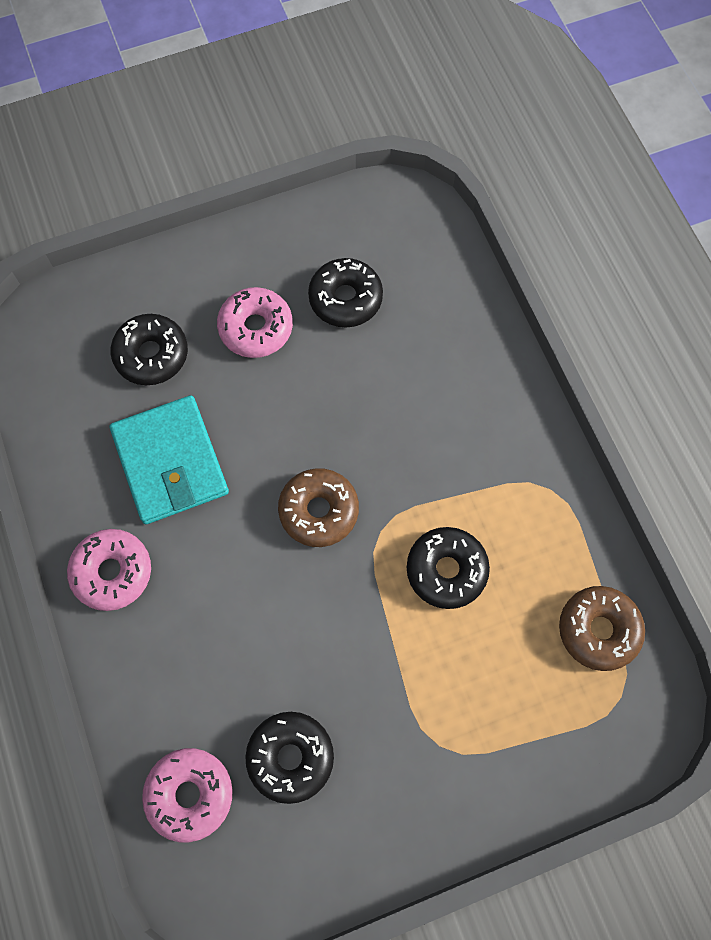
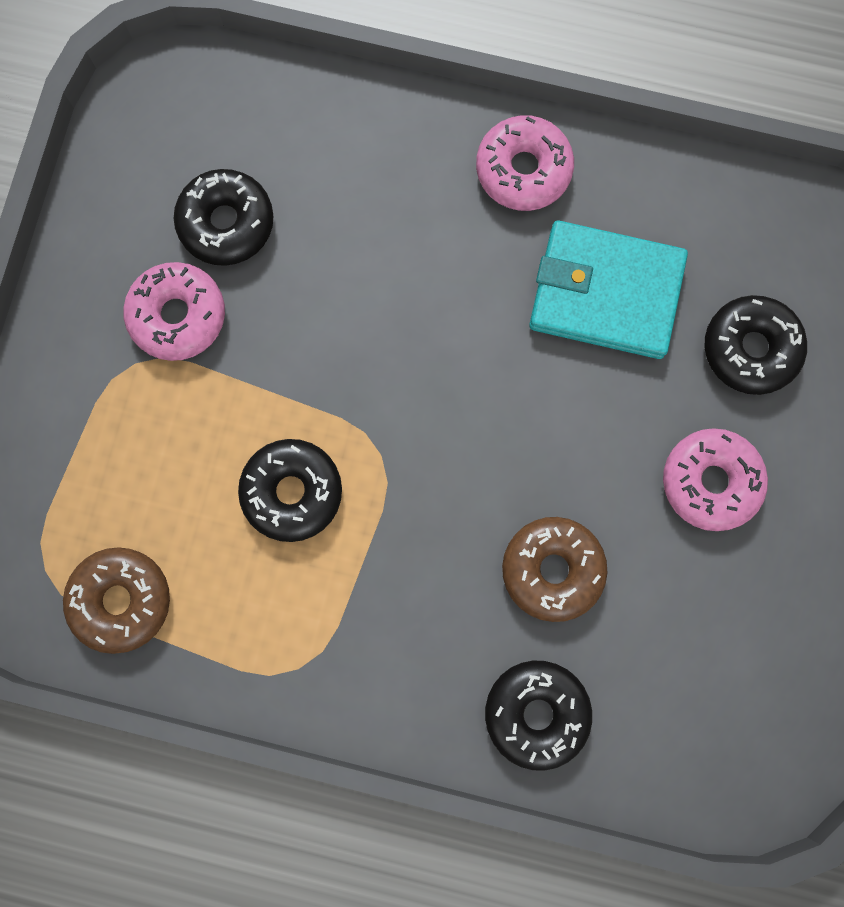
camera: 125 degrees right, 10 degrees up
pink donut [142,748,233,842] -> pink donut moved to [123,262,225,361]
brown donut [278,468,359,547] -> brown donut moved to [502,517,607,622]
black donut [308,258,383,328] -> black donut moved to [485,661,592,771]

